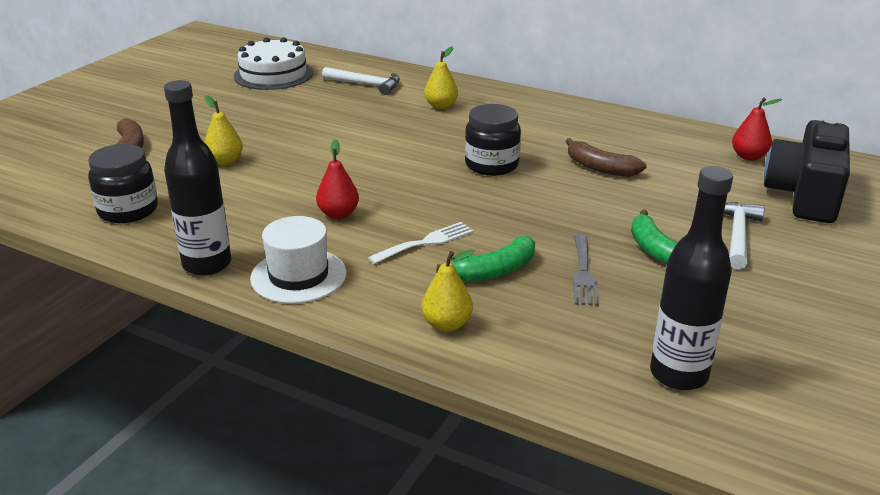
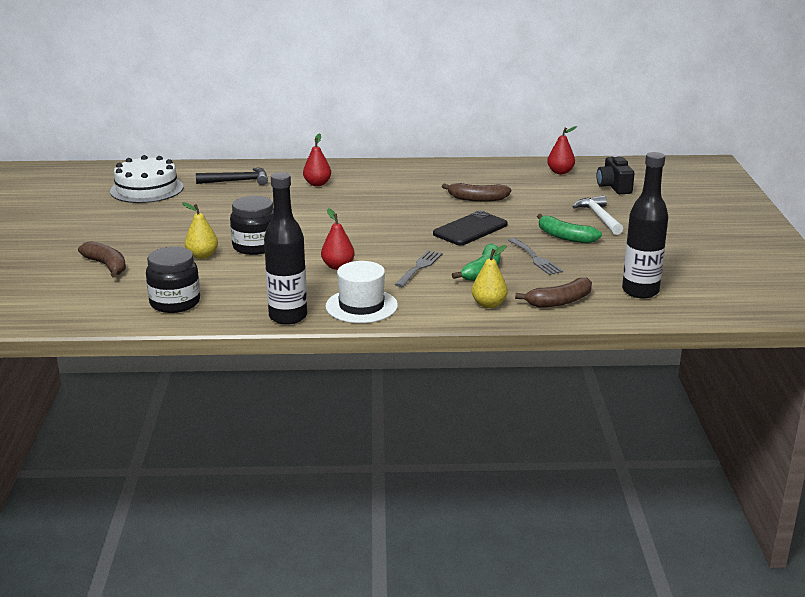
camera: 30 degrees left, 5 degrees down
white hammer [322,67,400,95] -> black hammer [196,167,268,185]
white fork [368,222,473,264] -> grey fork [395,250,442,287]
yellow pear [424,46,458,109] -> red pear [303,133,331,186]
black jar [465,104,521,176] -> black jar moved to [230,196,273,255]
black camera [764,118,850,223] -> black camera [597,155,635,194], size x0.58
none -> black phone [433,211,508,245]
none -> brown banana [515,278,592,307]

